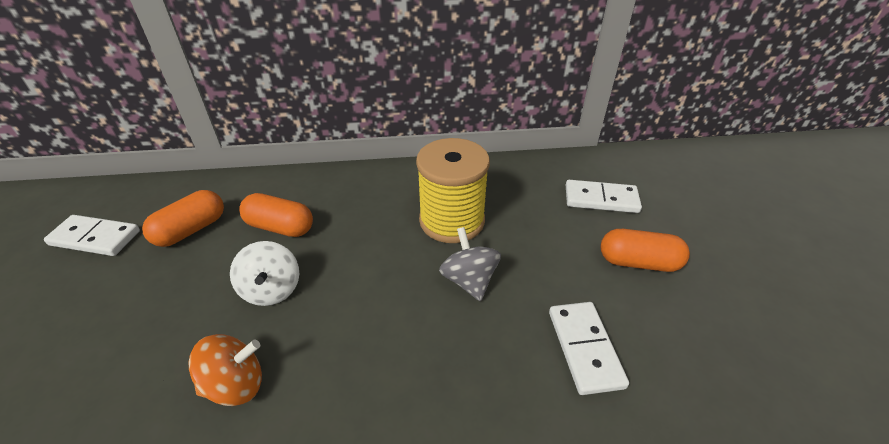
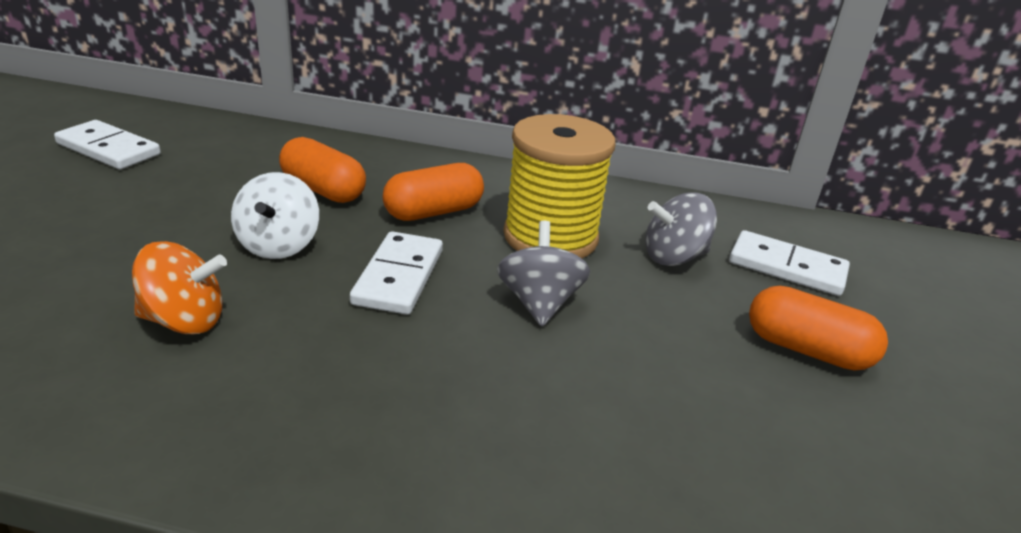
camera: 15 degrees right, 10 degrees down
orange capsule [142,190,224,247] -> orange capsule moved to [383,163,484,221]
white domino [549,302,629,395] -> white domino moved to [350,231,443,315]
none -> grey spinning top [645,192,717,266]

